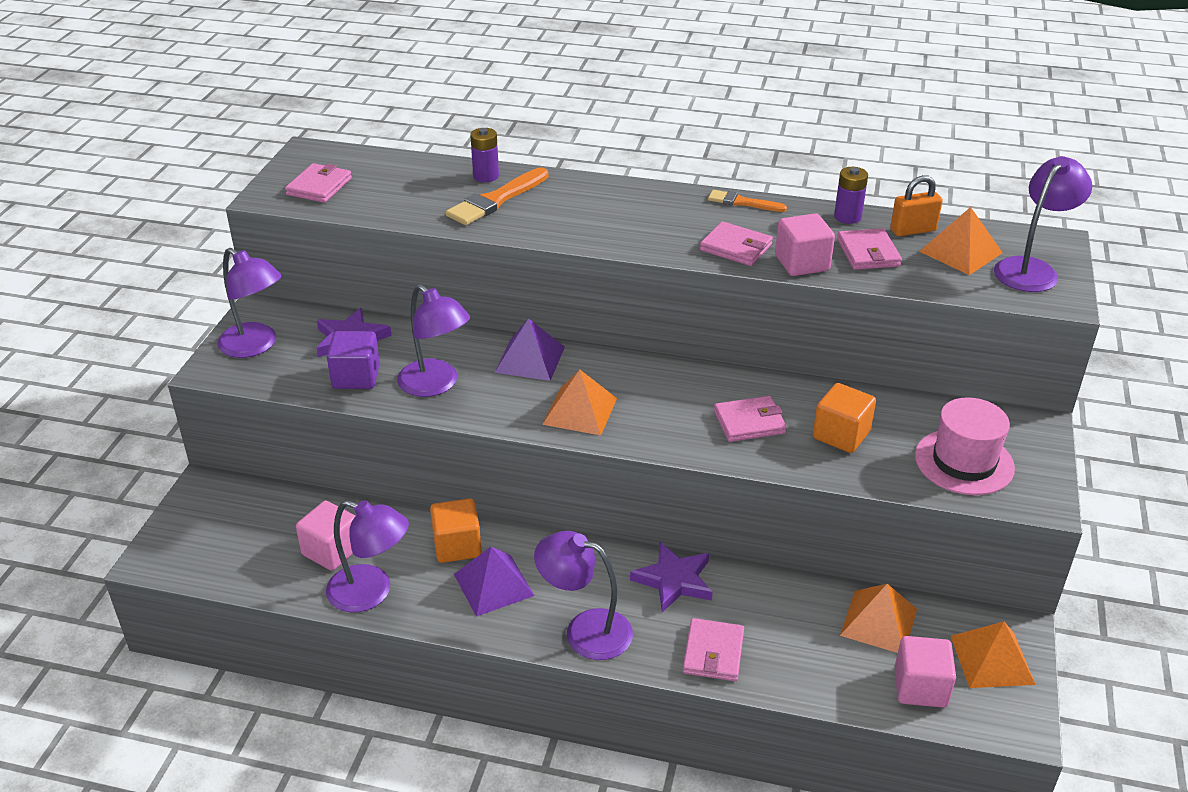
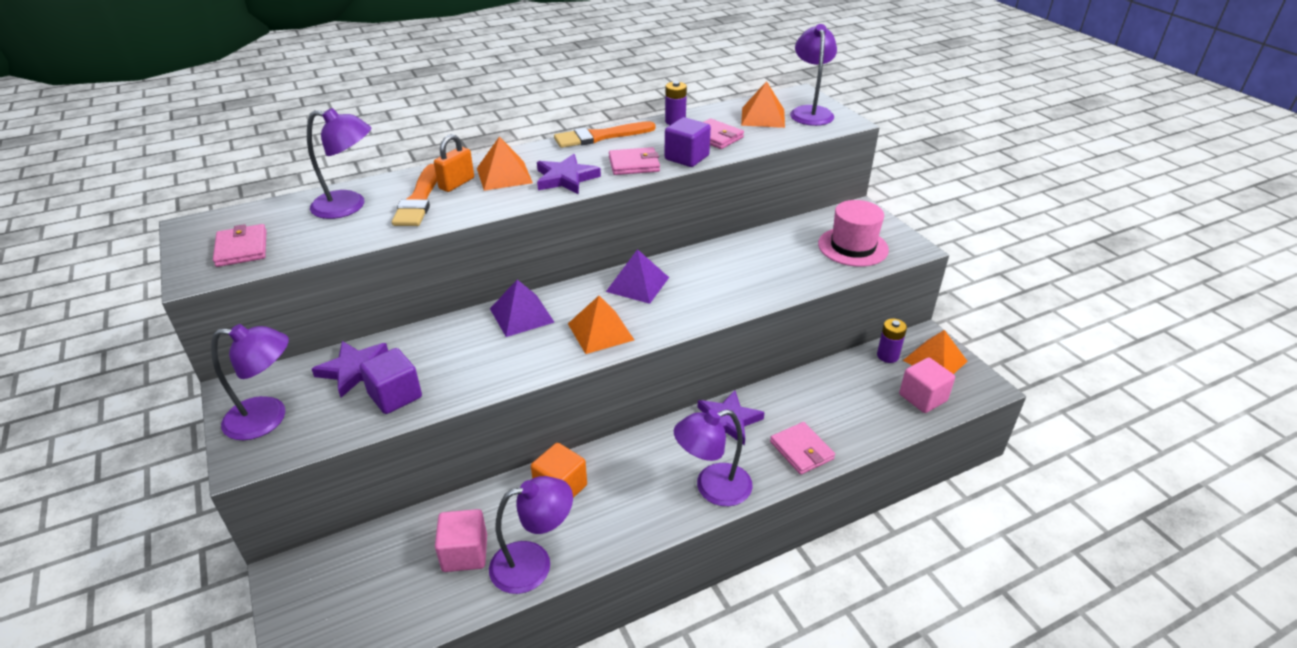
camera: 40 degrees left, 0 degrees up
purple lamp [397,284,470,397] -> purple lamp moved to [307,108,371,219]
purple pyramid [454,547,534,617] -> purple pyramid moved to [606,249,669,304]
purple battery [470,128,499,182] -> purple battery moved to [877,319,907,363]
orange brush [708,190,787,212] -> orange brush [554,121,655,148], size x1.65
pink wallet [714,396,787,442] -> none
pink cube [775,213,835,276] -> purple cube [665,117,711,167]
orange cube [813,383,876,453] -> none
orange pyramid [840,584,917,653] -> orange pyramid moved to [477,136,533,191]
orange padlock [890,175,943,236] -> orange padlock moved to [434,134,474,192]
none -> purple star [537,154,601,194]

